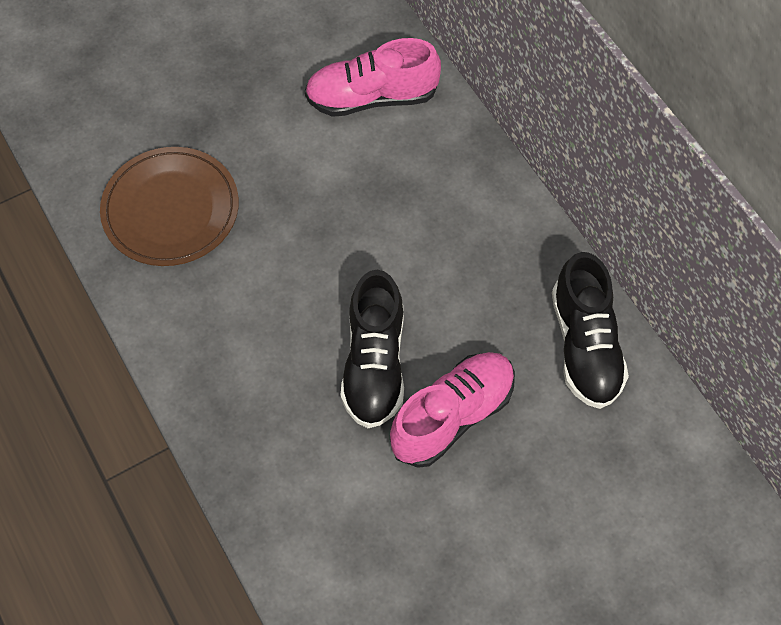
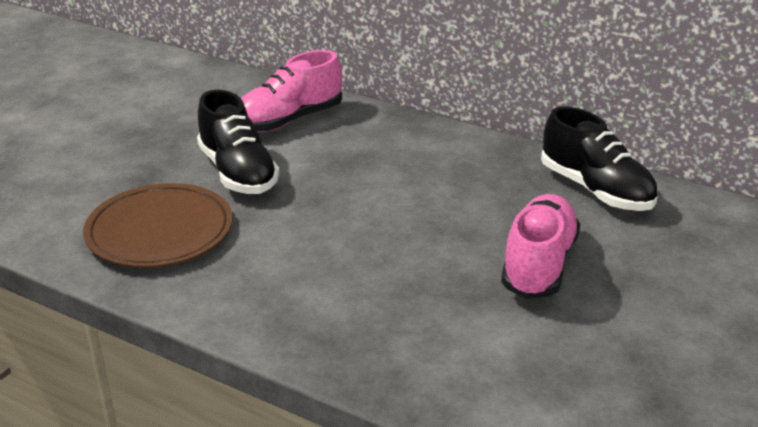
camera: 30 degrees left, 30 degrees down
black shoe [340,270,404,428] -> black shoe moved to [197,90,280,194]

